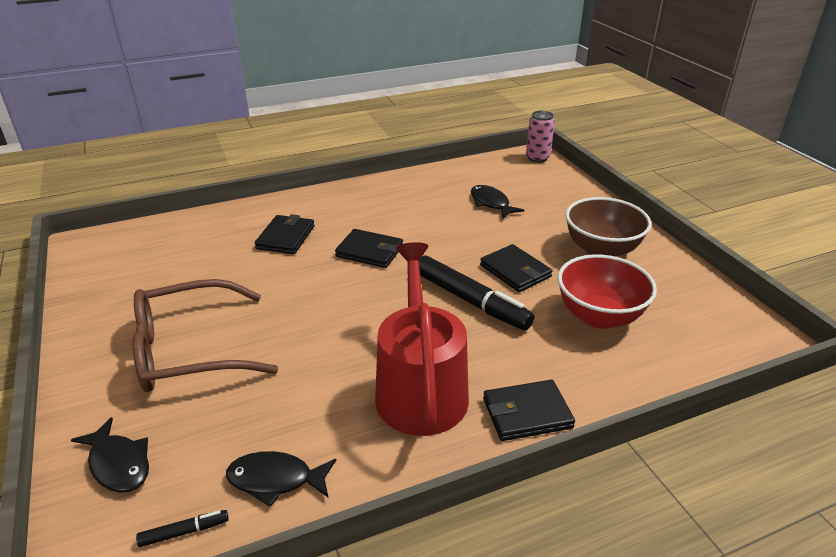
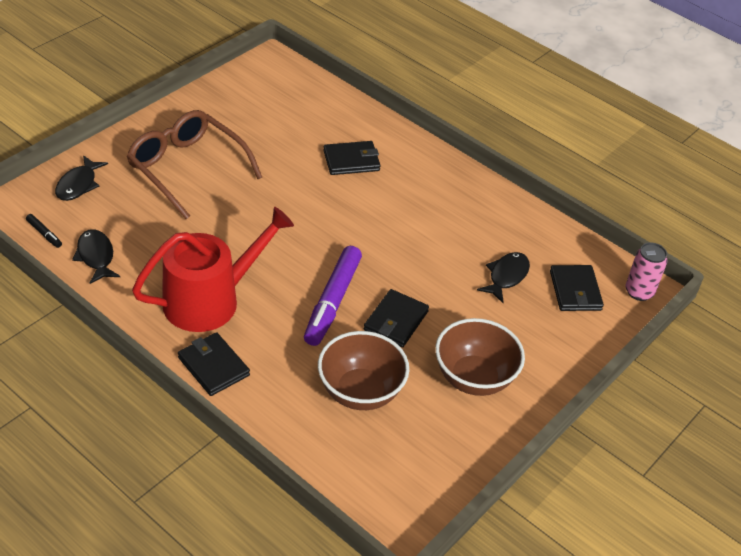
camera: 60 degrees right, 10 degrees up
black wallet [335,229,403,268] -> black wallet moved to [550,265,604,311]
black marker [419,256,535,330] -> purple marker [304,246,362,346]
red bowl [558,254,657,329] -> brown bowl [318,331,409,410]

